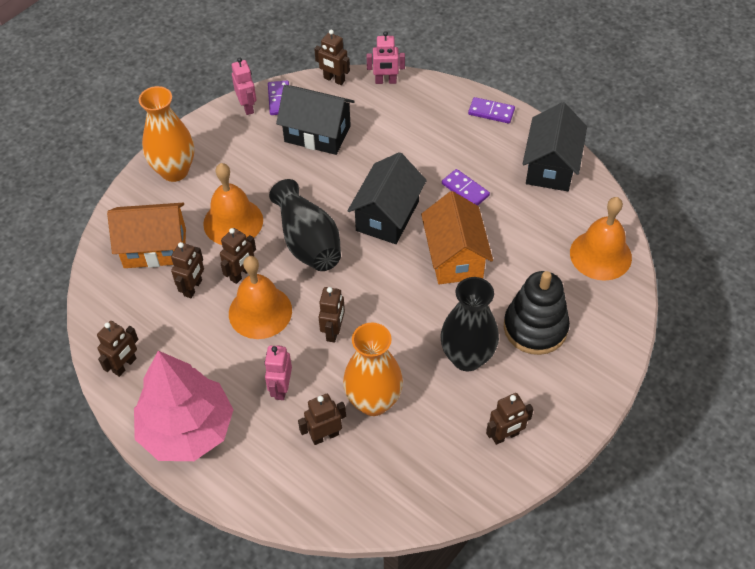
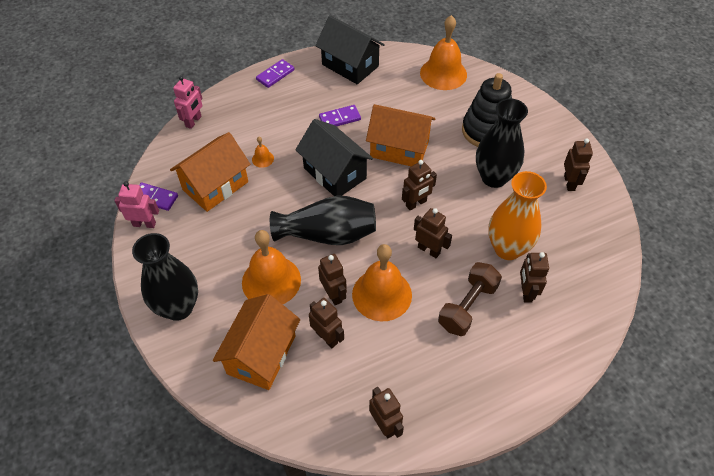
camera: 65 degrees left, 0 degrees up
pink tree [134,351,234,461] -> none
orange vase [139,86,194,182] -> black vase [132,233,198,321]
pink robot [264,345,292,400] -> brown dumbbell [438,262,502,336]
black house [276,85,355,155] -> orange house [170,132,251,212]
brown robot [314,30,350,85] -> brown robot moved to [402,160,437,211]
none -> orange bell [252,137,274,168]

